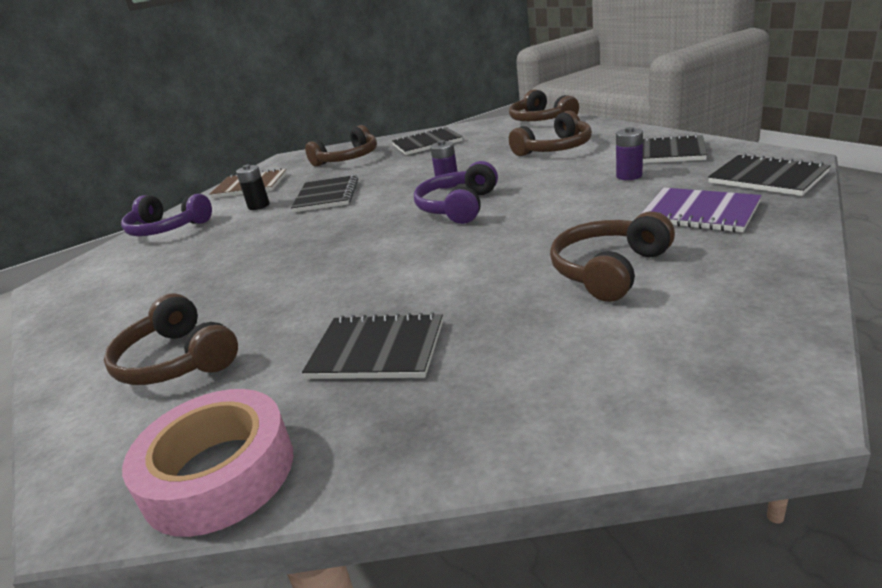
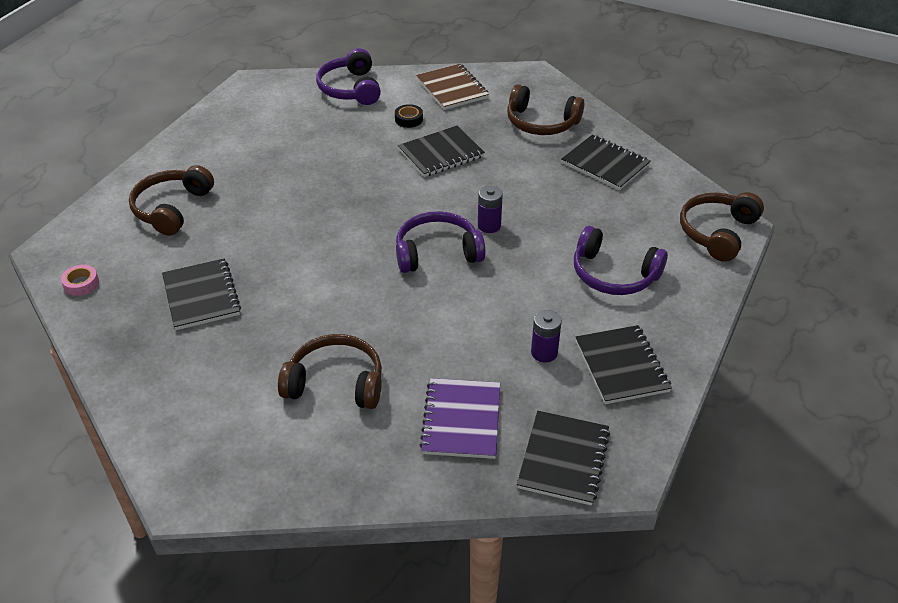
camera: 55 degrees right, 15 degrees up
pink tape [122,389,293,537] -> pink tape [61,265,99,296], size x0.43
black battery [236,165,270,210] -> black tape [395,104,423,128]
brown headphones [509,111,592,156] -> purple headphones [574,226,668,295]

